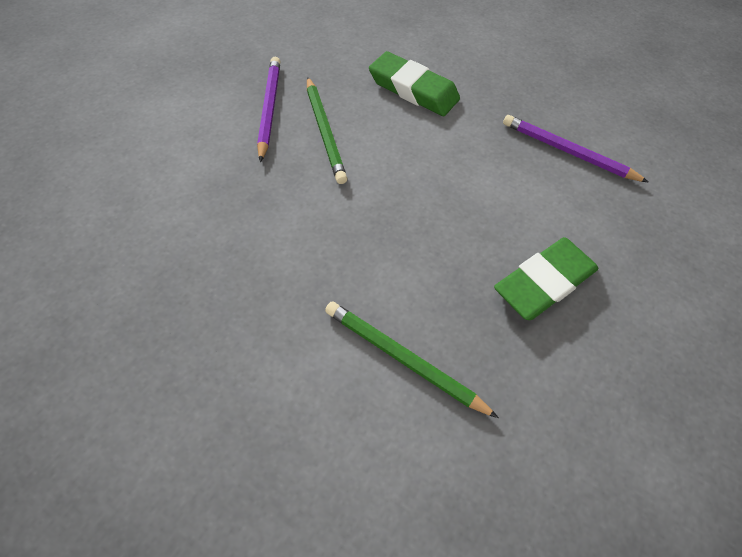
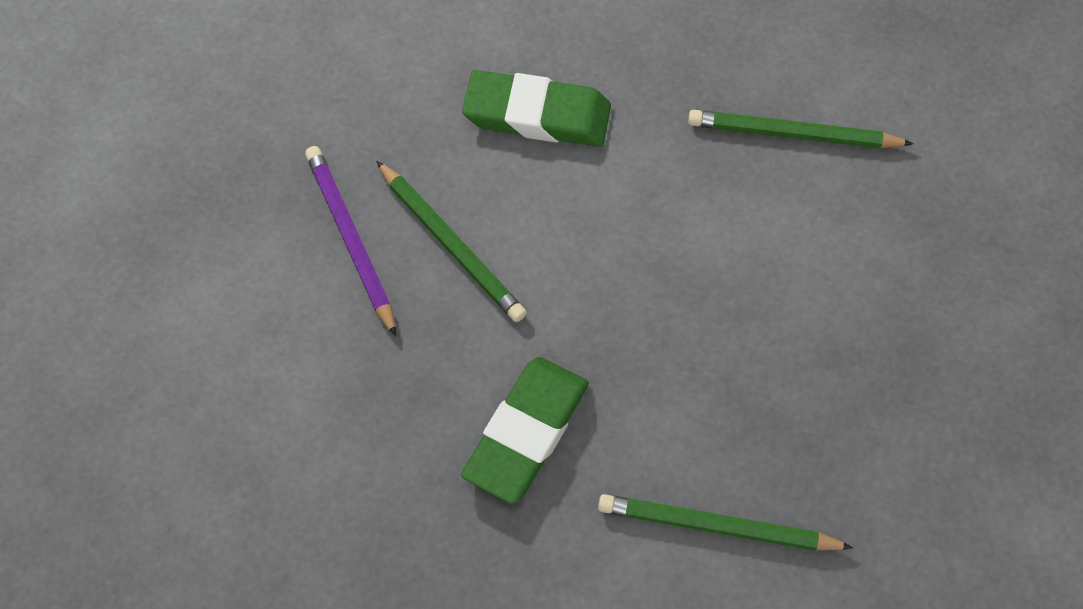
camera: 20 degrees left, 5 degrees up
green eraser [494,237,598,320] -> green eraser moved to [461,357,589,504]
purple pencil [503,115,648,182] -> green pencil [688,110,914,149]

